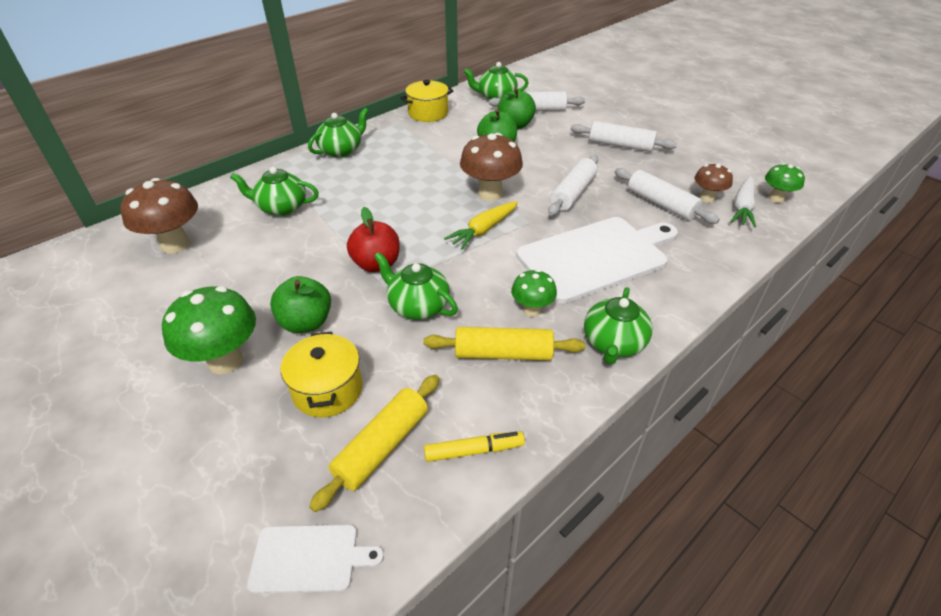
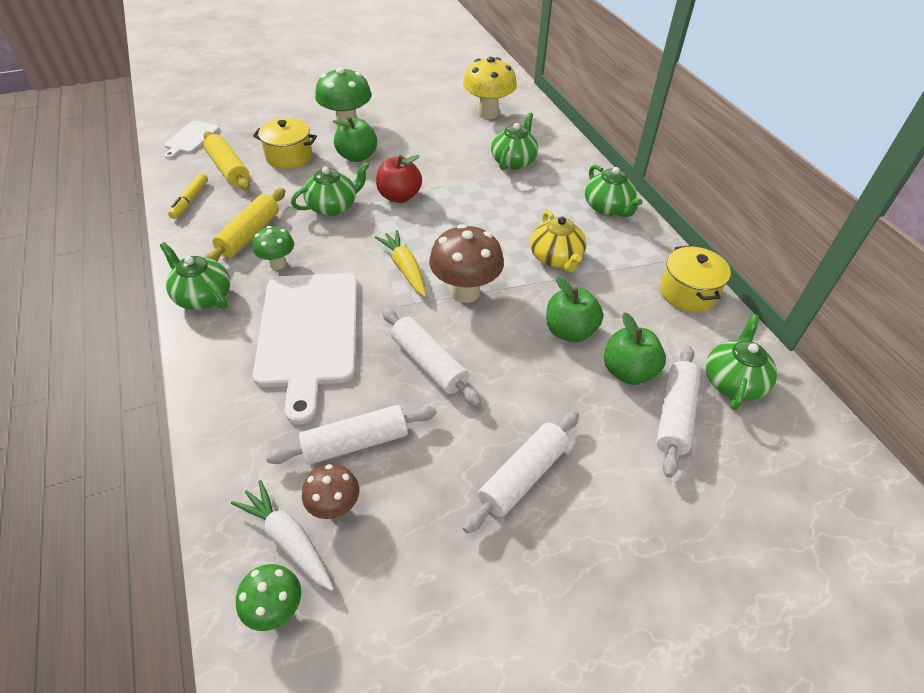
camera: 110 degrees right, 5 degrees up
brown mushroom [120,178,198,254] -> yellow mushroom [463,57,517,119]
none -> yellow teapot [530,210,586,272]

